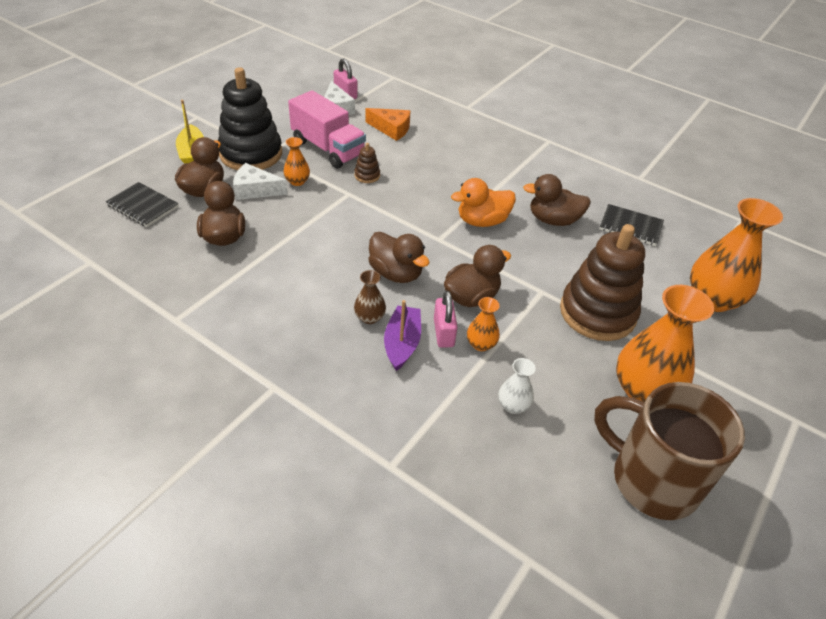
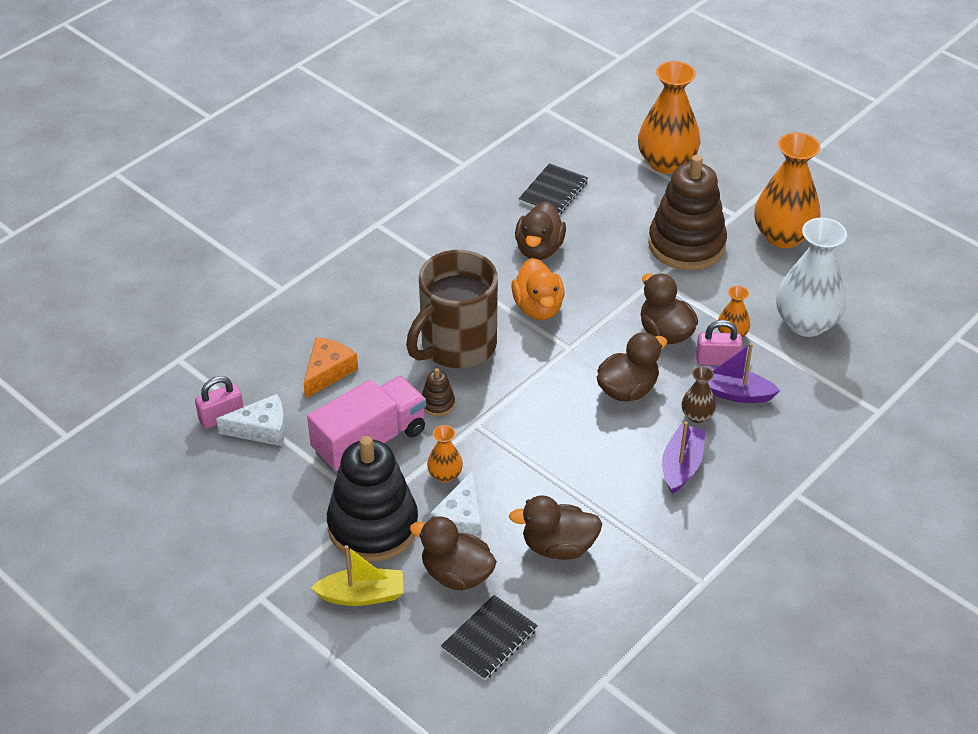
camera: 80 degrees left, 0 degrees up
white vase [498,358,536,414] -> white vase [776,218,847,337], size x2.11
brown mug [594,382,745,520] -> brown mug moved to [406,250,498,368]
none -> purple boat [662,421,705,494]

